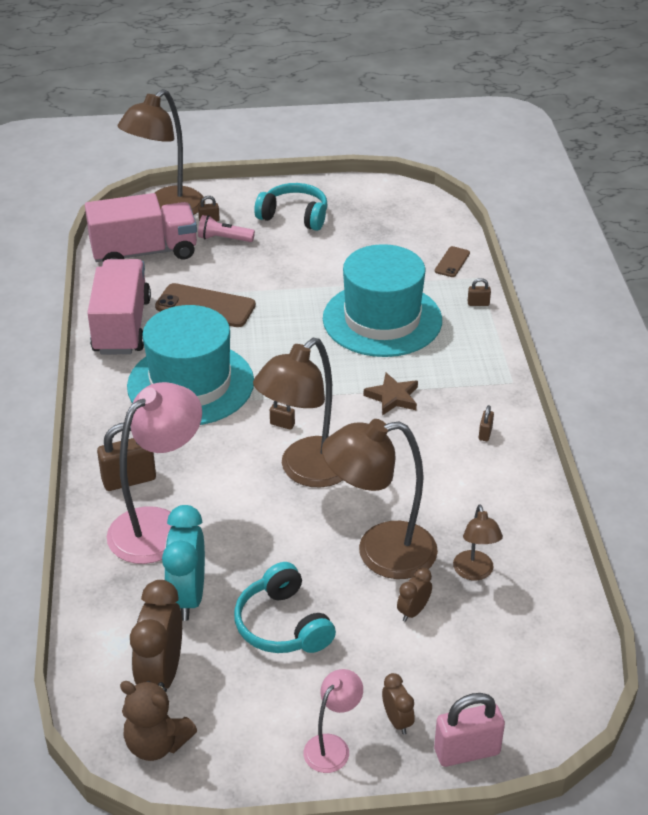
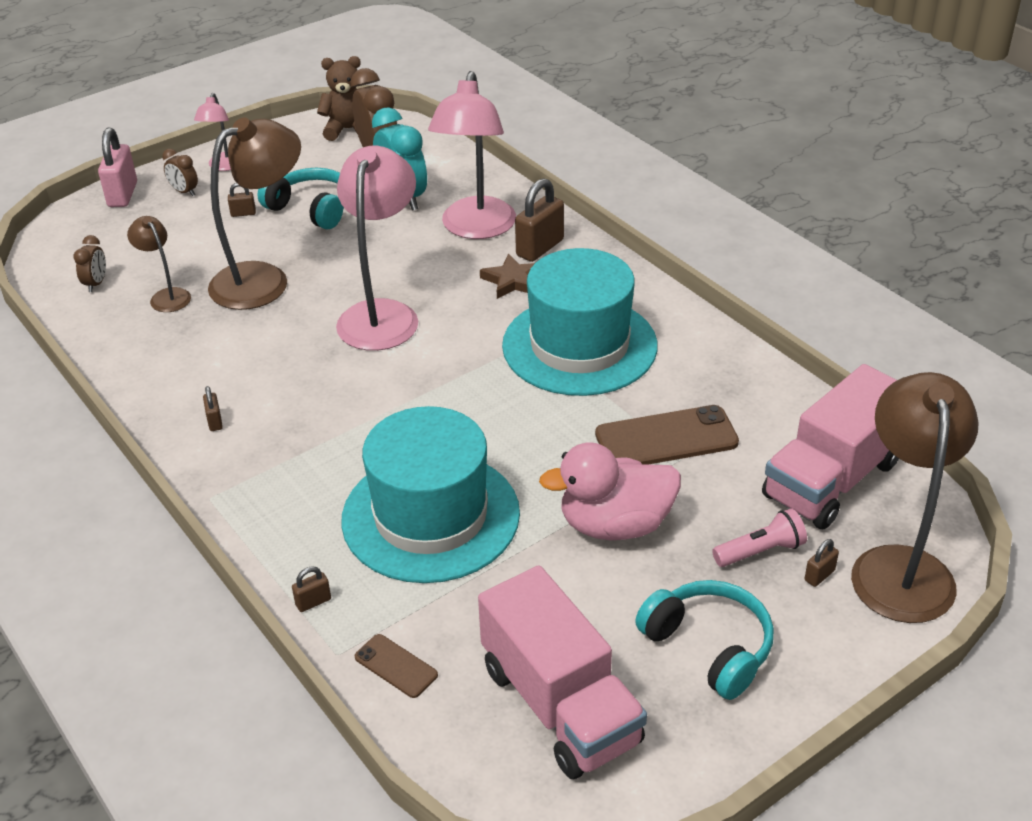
camera: 150 degrees right, 0 degrees up
pink truck [87,259,151,355] -> pink truck moved to [478,565,647,779]
brown lamp [253,338,343,488] -> pink lamp [336,146,418,351]
turquoise headphones [254,183,328,231] -> turquoise headphones turned 120 degrees counterclockwise [635,580,774,700]
brown padlock [270,401,295,430] -> brown padlock moved to [228,183,256,217]
brown star [364,373,418,416] -> brown star moved to [480,254,535,299]
brown clock [397,567,432,622] -> brown clock moved to [73,235,106,292]
pink padlock [434,693,505,767] -> pink padlock turned 45 degrees counterclockwise [98,128,137,207]
brown phone [435,246,470,277] -> brown phone turned 45 degrees counterclockwise [355,634,438,698]
none -> pink duck [539,442,681,540]

